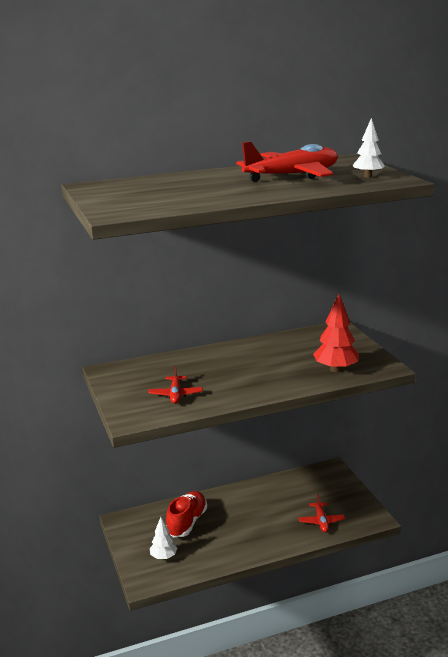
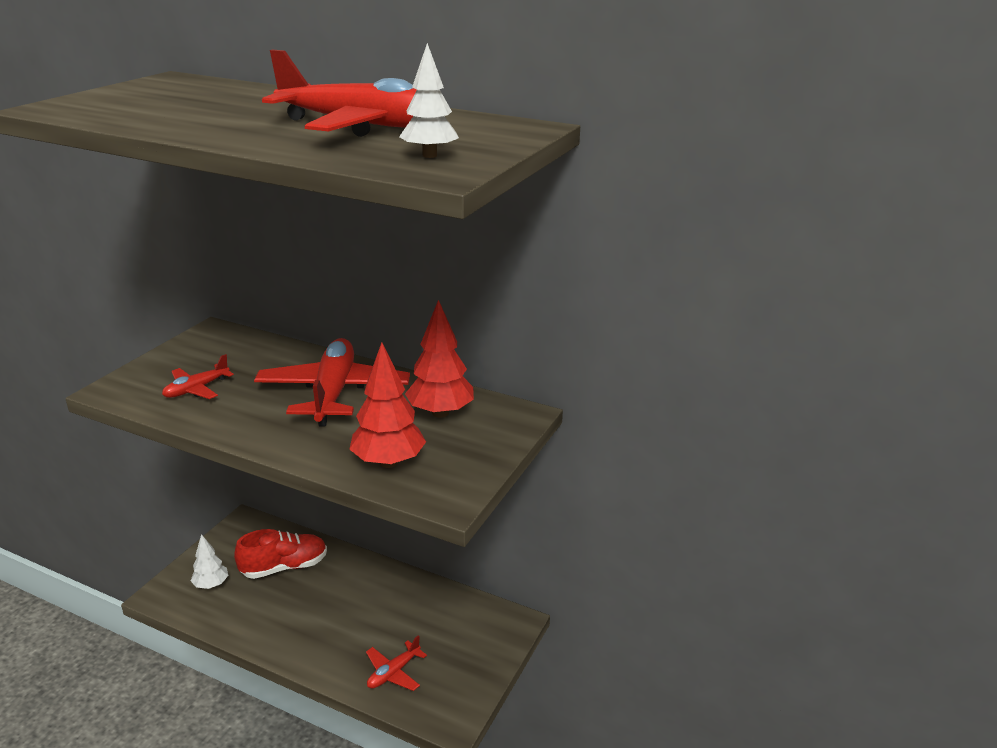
camera: 45 degrees right, 5 degrees up
none -> red plane [254,338,410,427]
none -> red tree [405,300,474,418]

